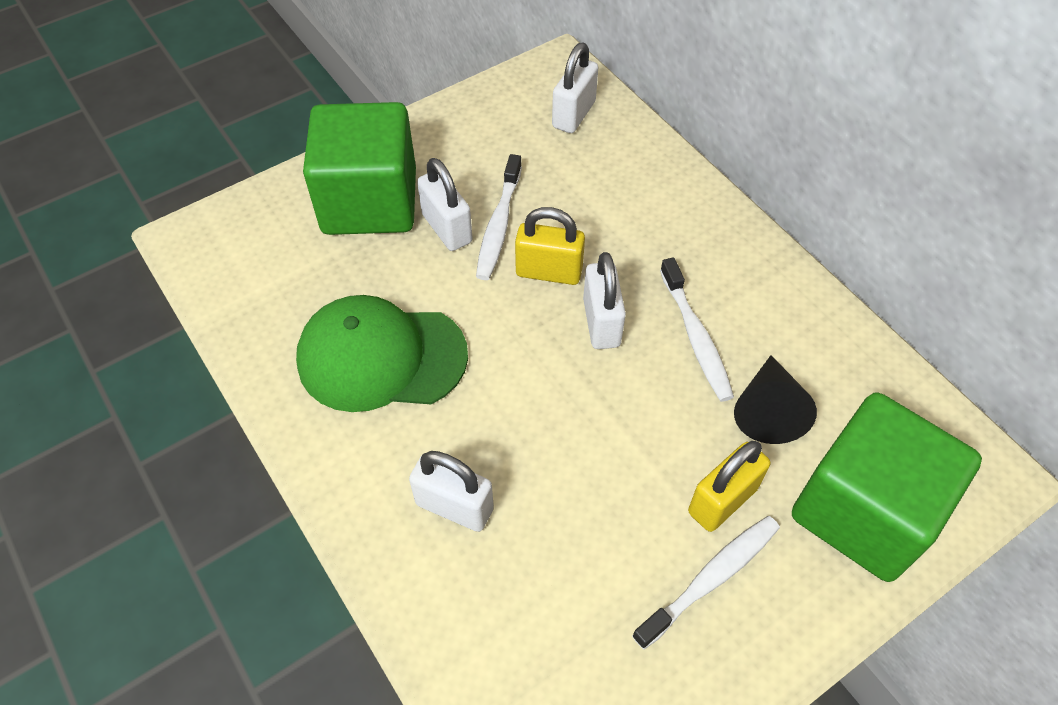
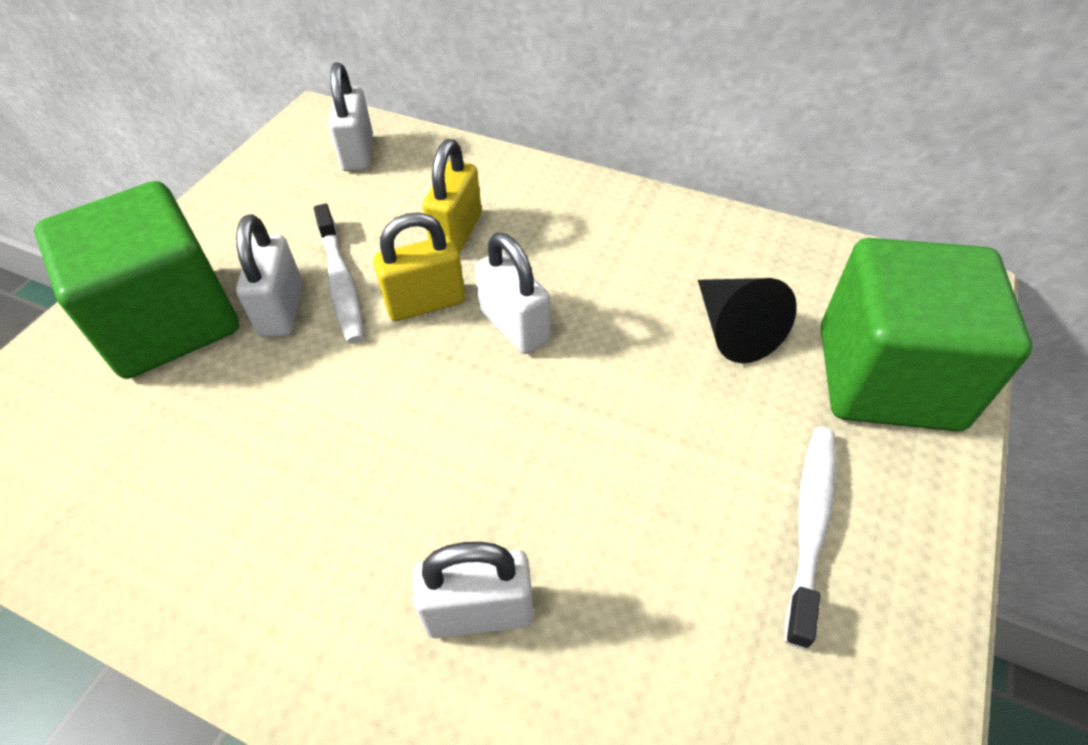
camera: 30 degrees left, 5 degrees down
green cap [296,295,468,412] -> none
white padlock [417,158,473,251] -> white padlock turned 60 degrees clockwise [236,214,302,337]
white toothbrush [660,258,734,402] -> none
yellow padlock [688,441,770,532] -> yellow padlock moved to [422,139,482,254]

